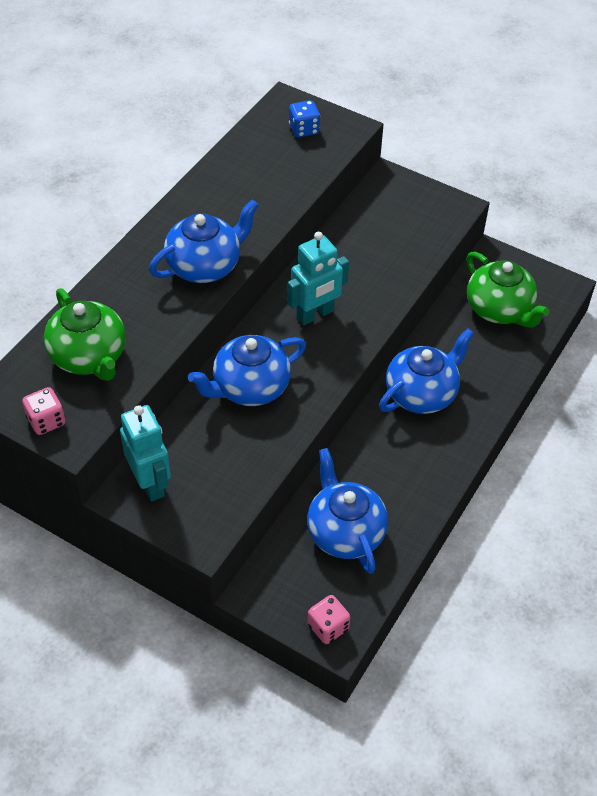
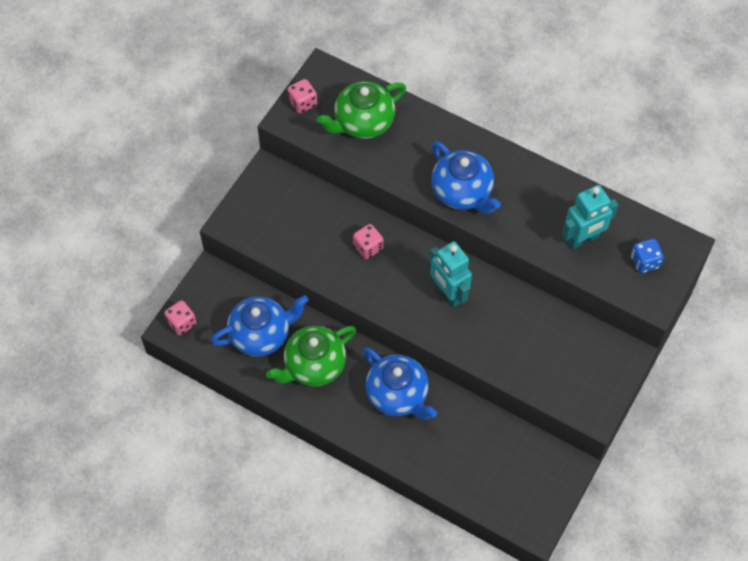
camera: 90 degrees right, 10 degrees up
turquoise robot [120,405,171,502] -> turquoise robot moved to [562,185,618,250]
blue teapot [188,335,306,406] -> pink dice [353,224,383,259]
green teapot [466,252,549,328] -> green teapot moved to [266,326,356,387]

